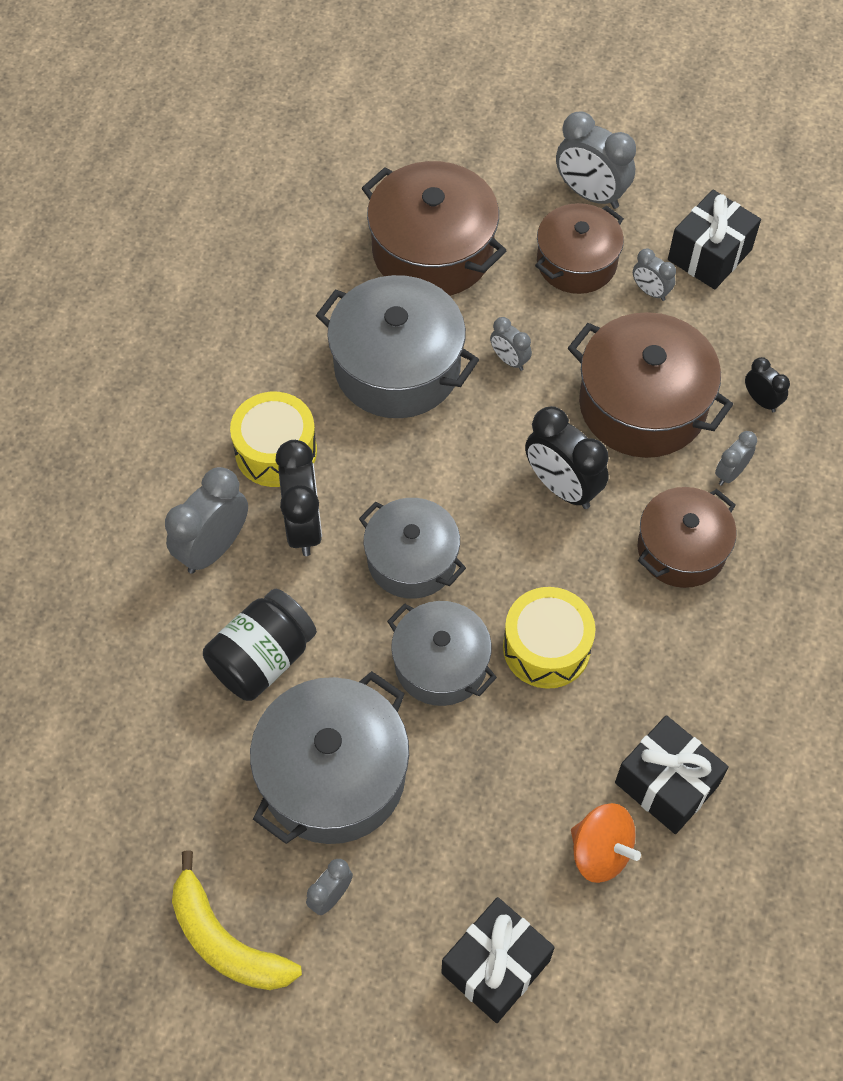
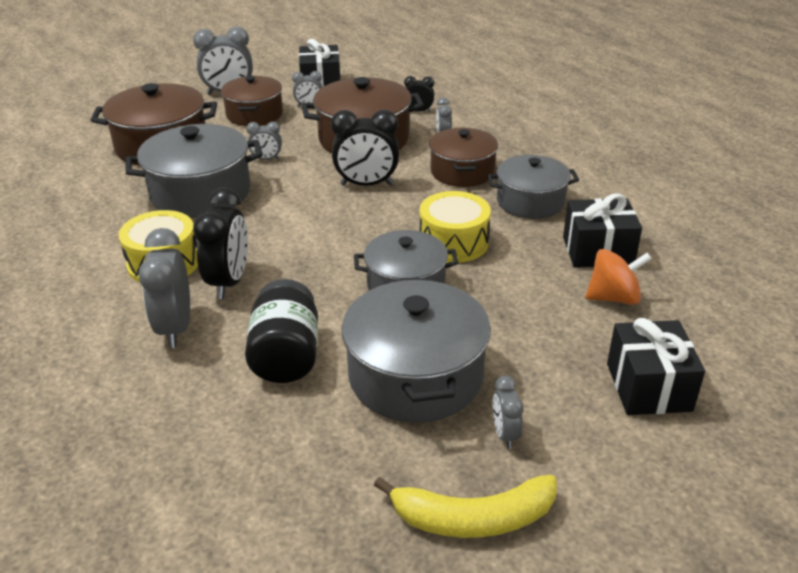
camera: 45 degrees left, 25 degrees down
black clock [275,440,322,556] -> black clock turned 60 degrees clockwise [193,187,248,299]
grey pot [359,498,466,599] -> grey pot moved to [487,155,579,219]

